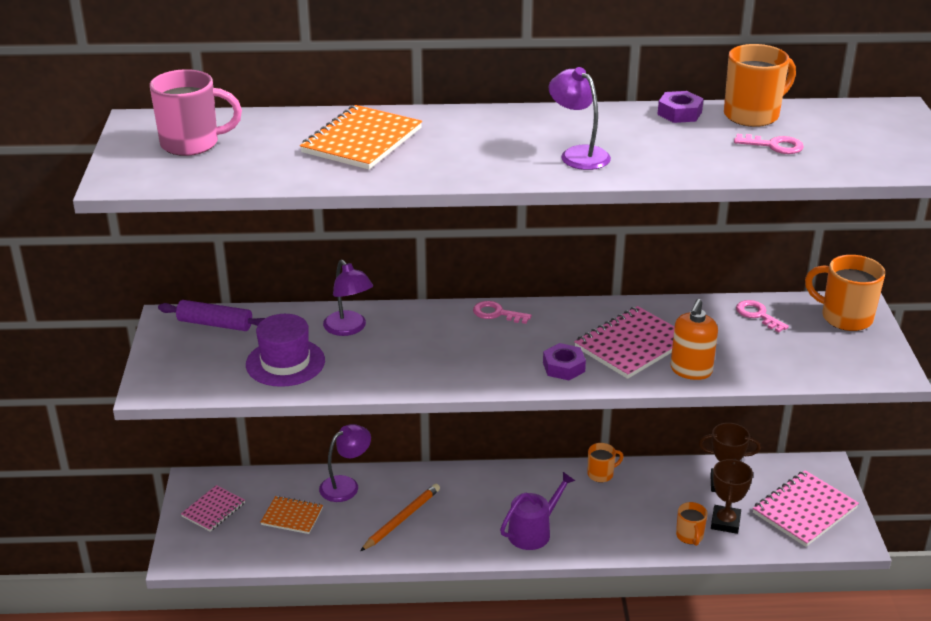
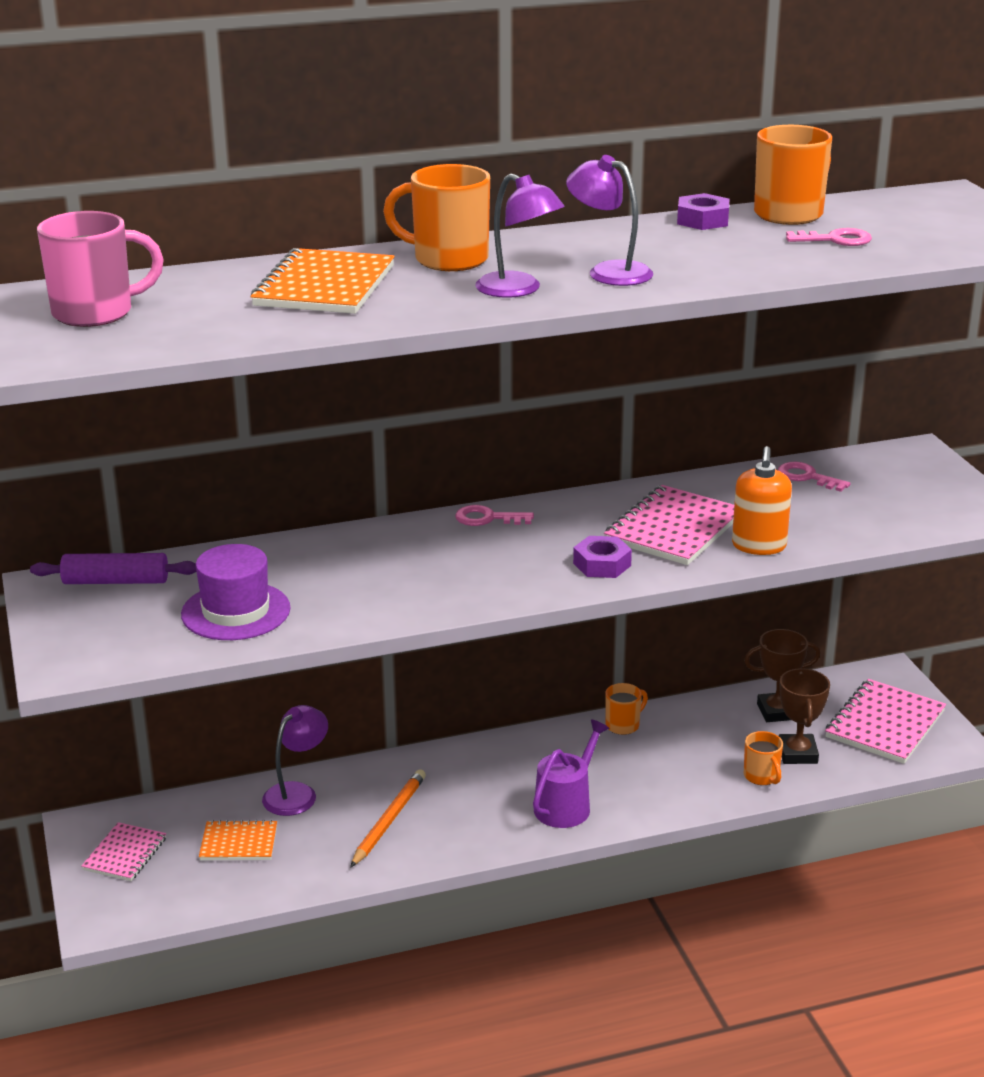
camera: 15 degrees left, 5 degrees down
purple lamp [323,260,373,336] -> purple lamp moved to [475,173,565,298]
orange mug [805,255,885,331] -> orange mug moved to [383,164,490,271]

